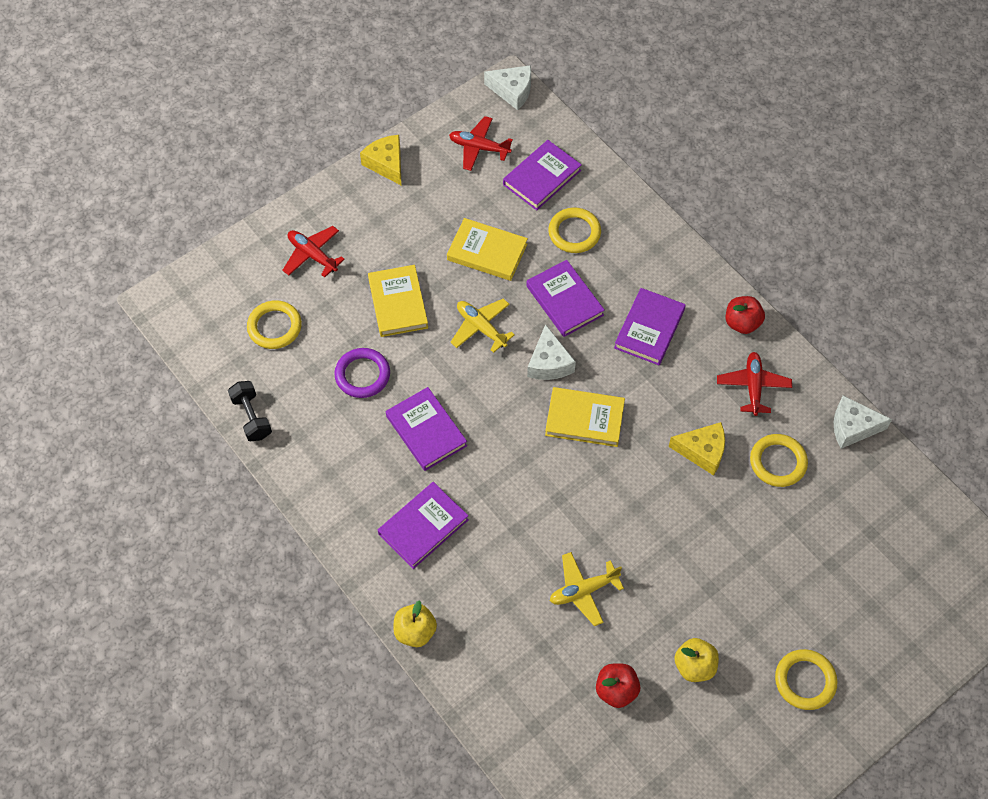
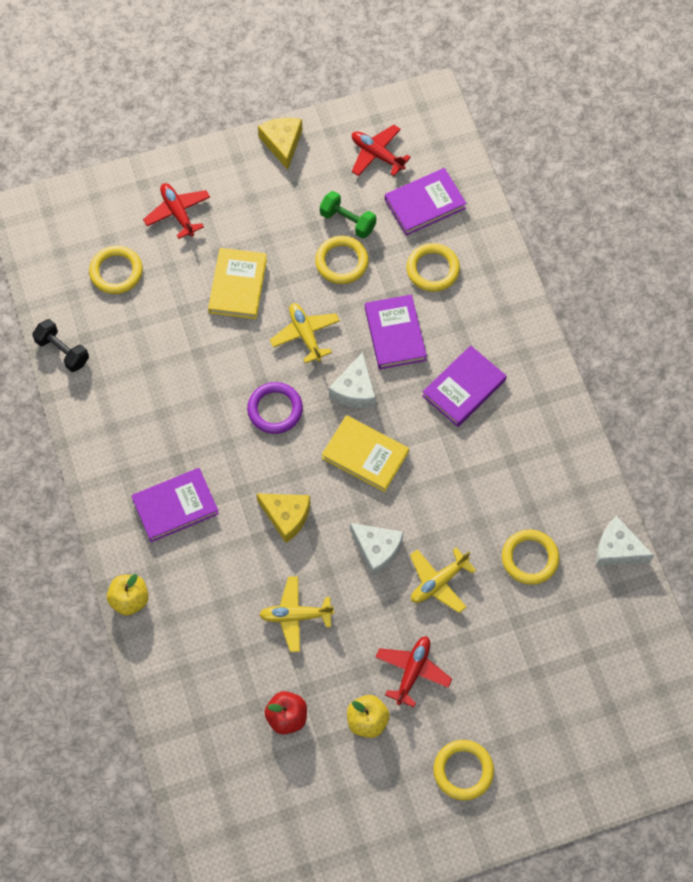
camera: 20 degrees right, 5 degrees up
black dumbbell [228,381,272,442] -> black dumbbell turned 45 degrees counterclockwise [32,319,89,372]
purple ring [334,348,390,398] -> purple ring moved to [247,382,303,434]
purple book [386,387,467,471] -> none
yellow book [447,218,528,281] -> yellow ring [315,236,369,284]
white cheese [484,65,531,110] -> white cheese moved to [350,523,403,576]
yellow cheese [669,422,725,476] -> yellow cheese moved to [256,493,310,543]
red plane [717,352,792,416] -> red plane moved to [375,636,452,707]
red apple [726,296,765,334] -> none
none -> green dumbbell [320,191,376,239]
none -> yellow plane [410,547,476,613]

